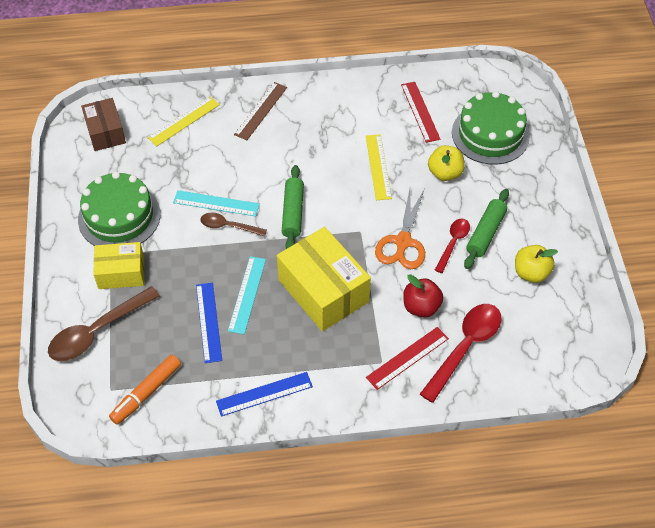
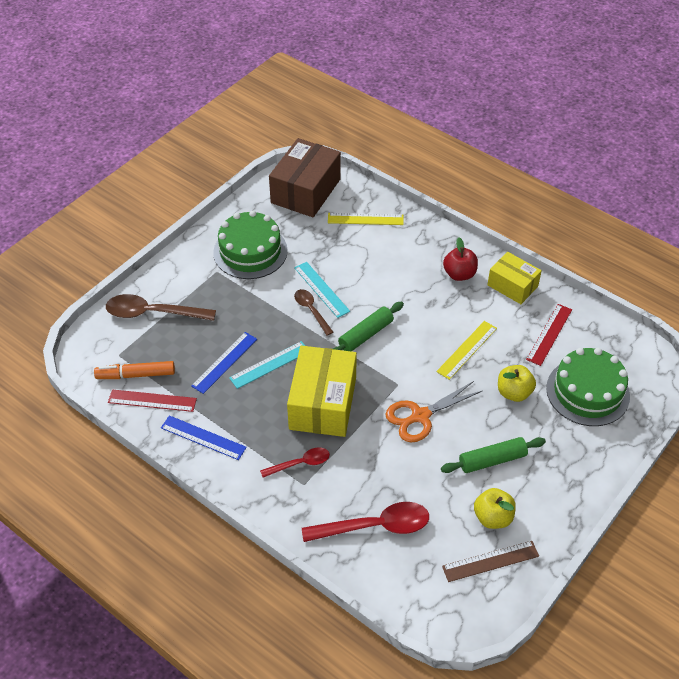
camera: 45 degrees right, 5 degrees down
brown box [81,98,126,151] -> brown box [269,138,341,217], size x1.65
yellow box [93,242,144,289] -> yellow box moved to [487,252,542,304]
brown ruler [234,82,287,140] -> brown ruler moved to [442,541,539,582]
red ruler [366,327,449,390] -> red ruler moved to [108,389,197,412]
red apple [403,274,443,317] -> red apple moved to [443,237,478,281]
red spoon [435,219,470,273] -> red spoon moved to [260,447,330,478]

